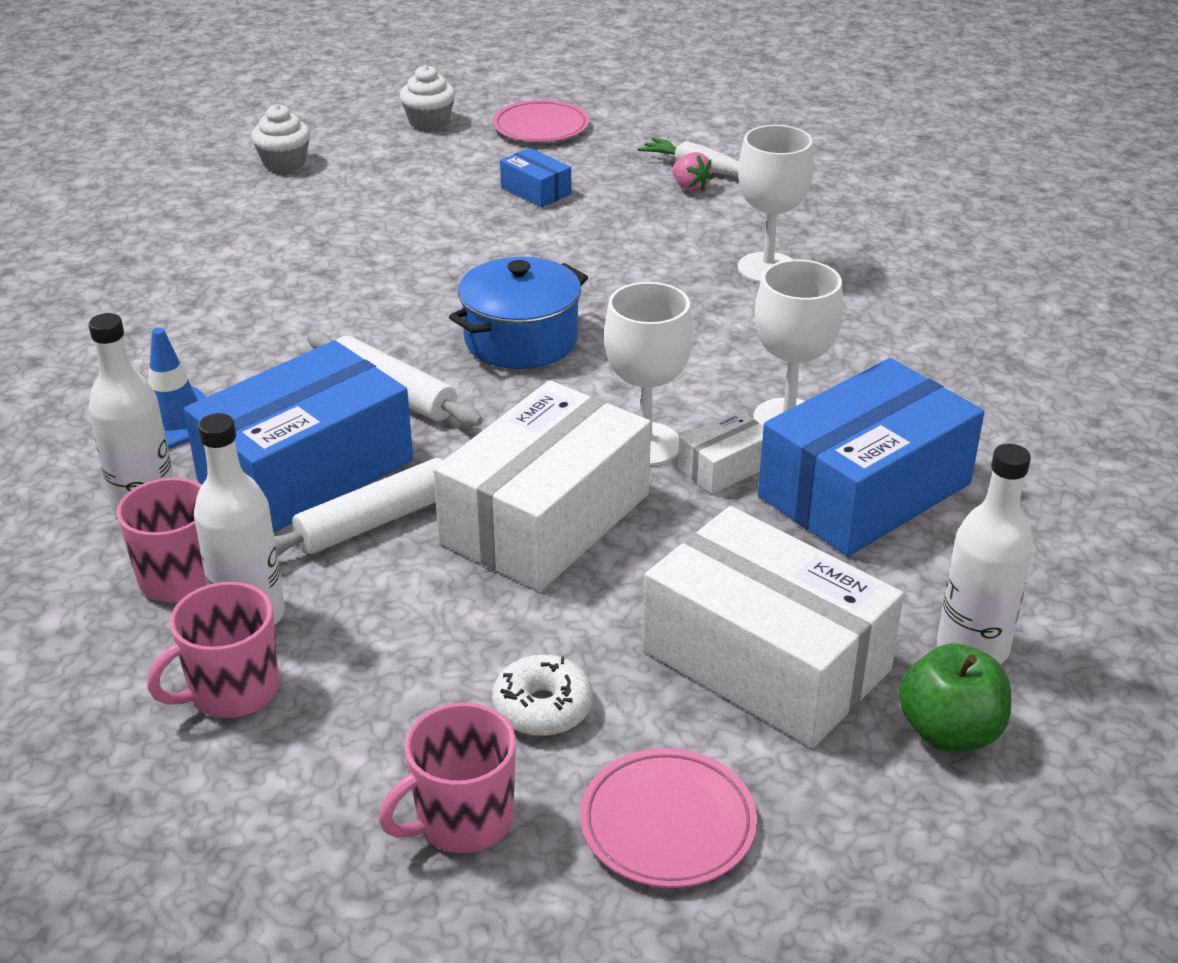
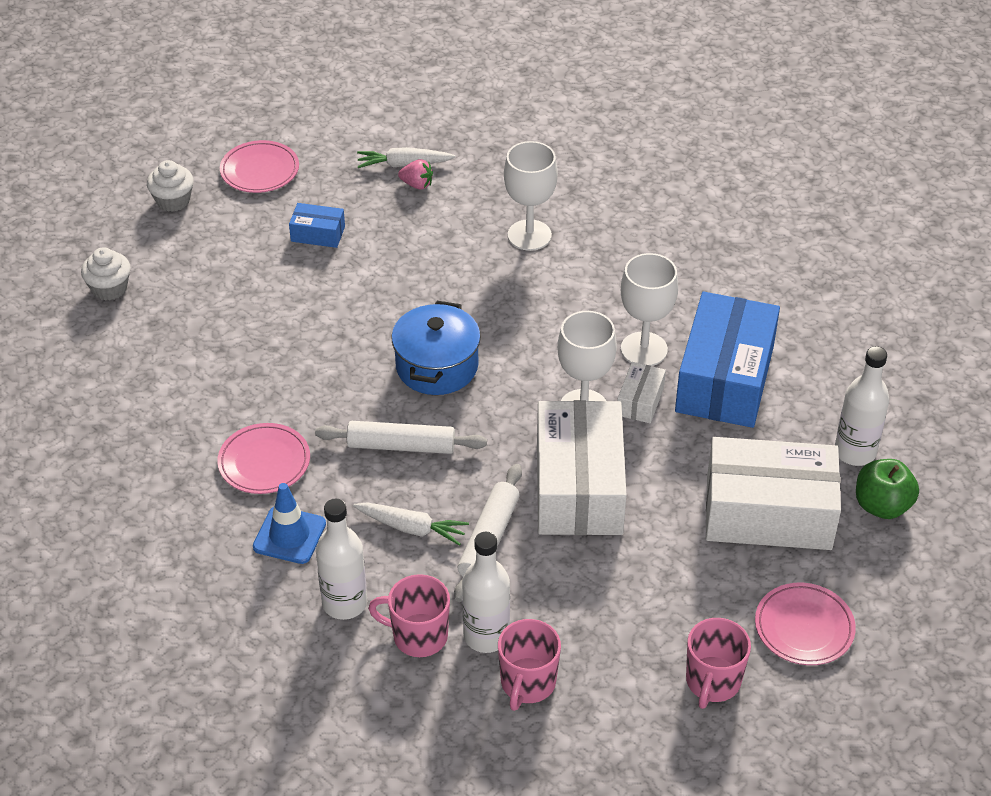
camera: 35 degrees left, 10 degrees up
blue box [184,340,413,532] -> white carrot [353,502,469,546]
white donut [492,654,593,736] -> none
none -> pink plate [217,423,310,494]

